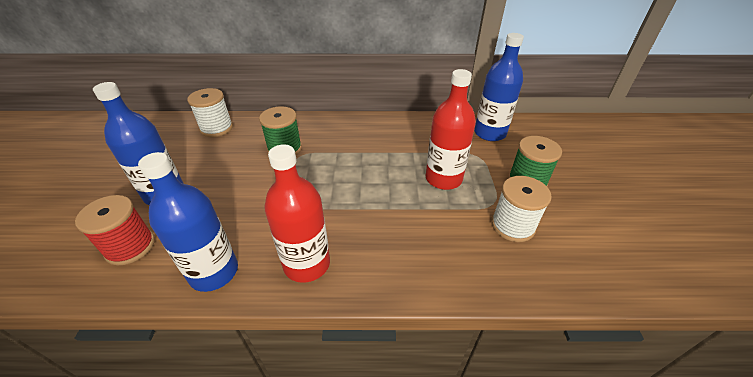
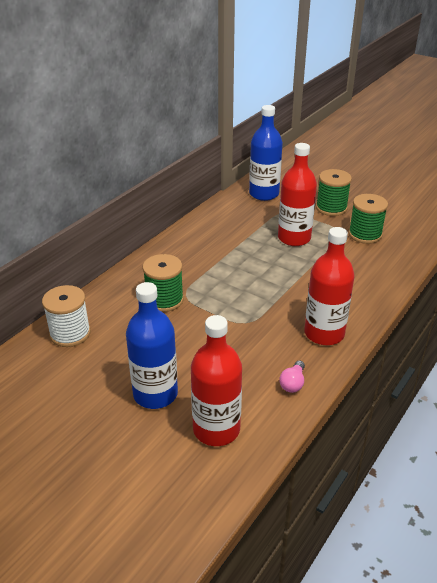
camera: 55 degrees left, 5 degrees down
red spool [75,195,155,265] -> red bottle [191,315,242,446]
blue bottle [138,152,238,292] -> pink light bulb [279,361,305,393]
white spool [491,176,552,242] -> green spool [348,194,388,244]

